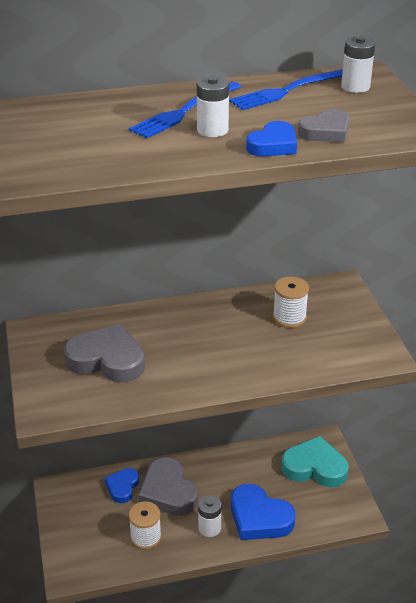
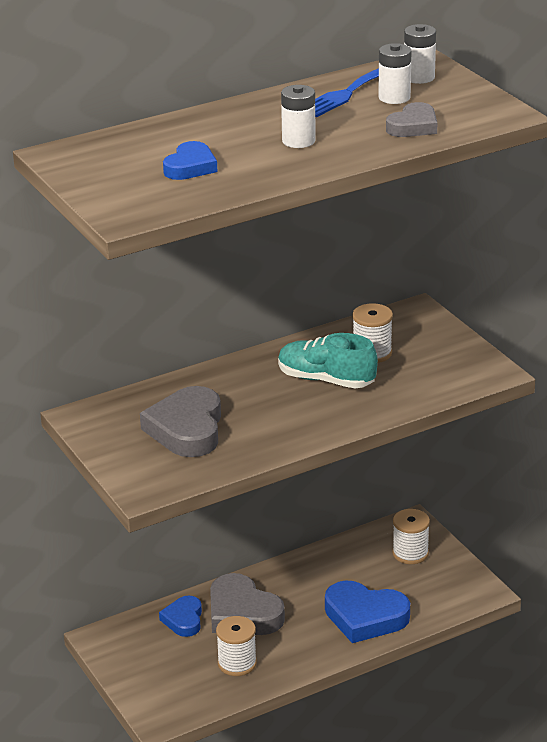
camera: 15 degrees left, 5 degrees down
grey heart [64,324,145,383] -> grey heart turned 90 degrees counterclockwise [140,386,221,457]
blue fork [129,82,241,138] -> none
white battery [198,495,221,537] -> white battery moved to [378,43,411,104]
blue heart [246,121,297,157] -> blue heart moved to [163,141,217,180]
turquoise heart [281,436,349,487] -> white spool [392,509,430,564]
none -> turquoise shoe [278,333,378,388]

